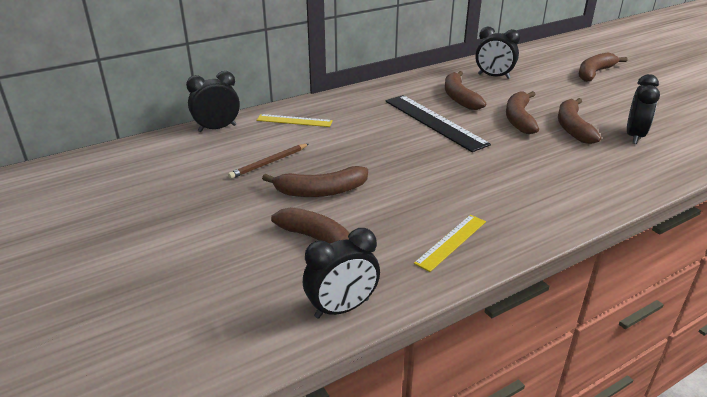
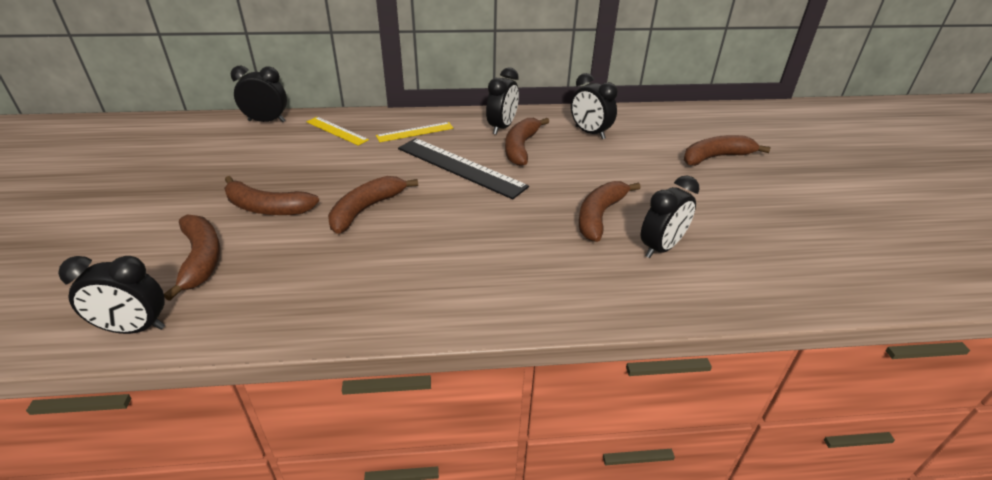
camera: 25 degrees right, 5 degrees up
brown pencil [228,144,309,179] -> none
black ruler [385,95,491,152] -> black ruler turned 45 degrees counterclockwise [398,138,529,199]
yellow ruler [414,215,486,272] -> yellow ruler moved to [376,122,454,142]
brown banana [506,91,539,134] -> brown banana moved to [328,176,418,234]
none -> black clock [486,67,519,135]

